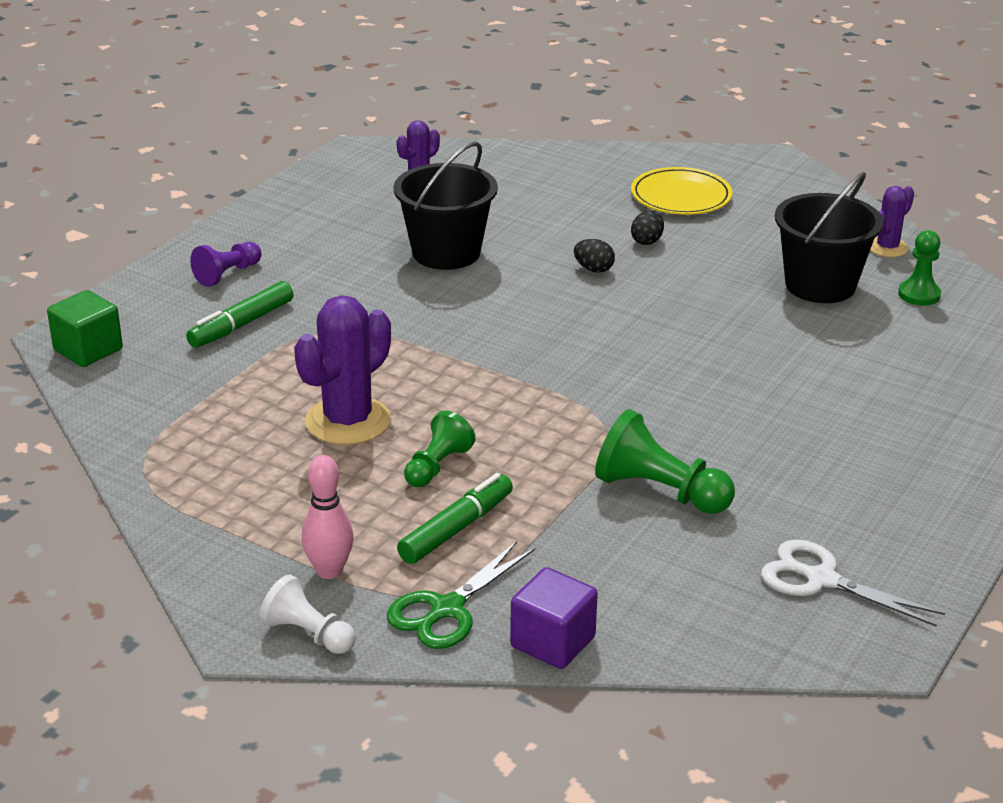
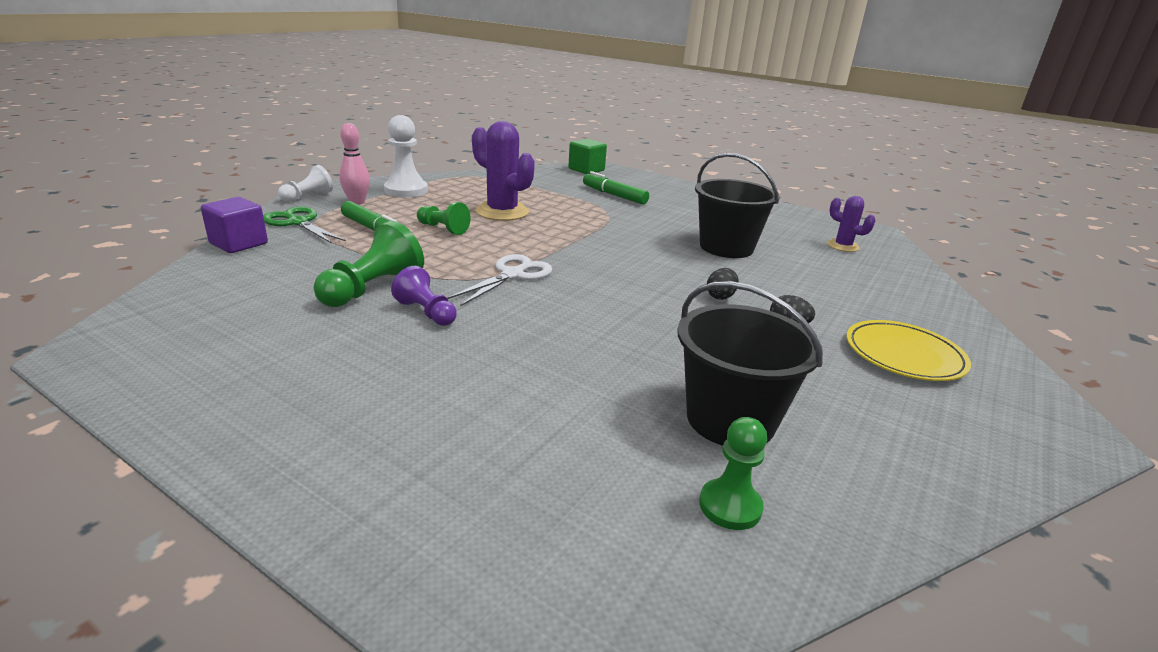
camera: 90 degrees right, 5 degrees down
purple pawn [190,242,262,287] -> purple pawn moved to [391,266,457,326]
white scissors [761,540,945,627] -> white scissors moved to [447,254,552,306]
purple cactus [870,186,914,257] -> none
none -> white pawn [384,115,428,197]

